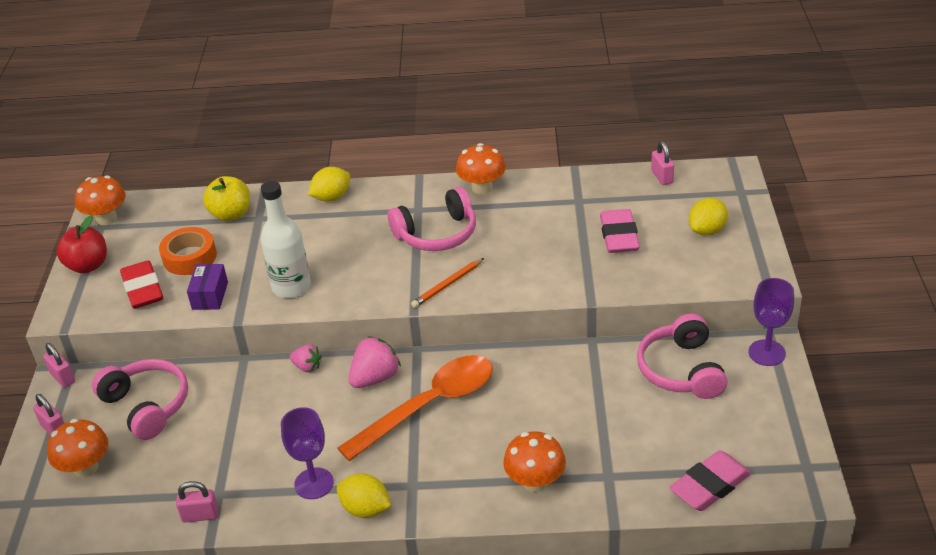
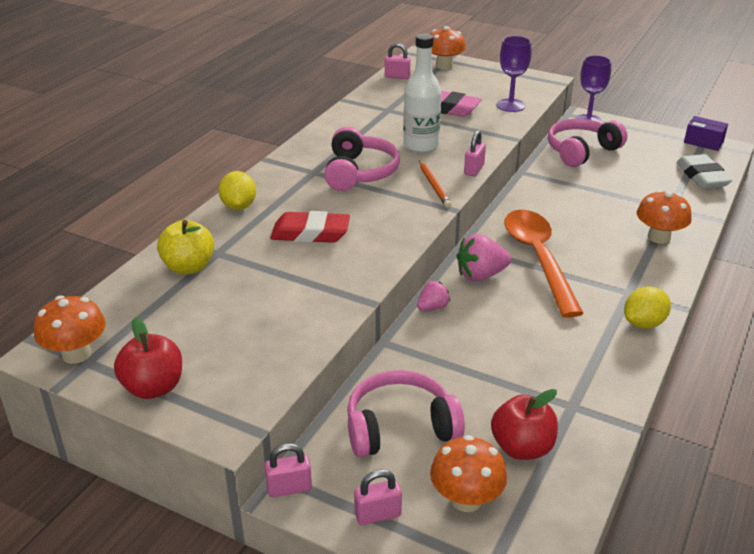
camera: 65 degrees left, 5 degrees down
red eraser [120,260,163,309] -> red eraser moved to [270,211,350,243]
orange tape [159,227,217,275] -> none
pink padlock [176,481,219,523] -> pink padlock moved to [464,130,486,176]
purple box [187,264,228,310] -> purple box moved to [684,116,728,151]
white bottle [261,181,311,298] -> white bottle moved to [403,33,441,153]
purple goblet [281,407,334,499] -> purple goblet moved to [496,36,531,112]
pink strawberry [348,336,401,388] -> pink strawberry turned 90 degrees counterclockwise [456,234,511,282]
orange mushroom [456,143,506,194] -> orange mushroom moved to [430,26,466,70]
pink headphones [637,314,728,399] -> pink headphones turned 120 degrees clockwise [548,119,627,167]
pink eraser [669,451,751,511] -> white eraser [677,154,732,188]
yellow lemon [689,198,728,236] -> none
none -> red apple [491,389,558,460]

